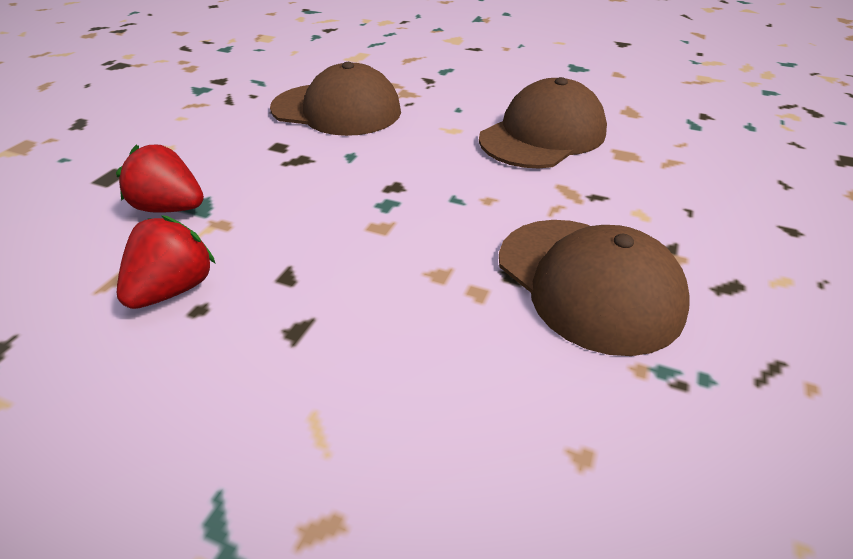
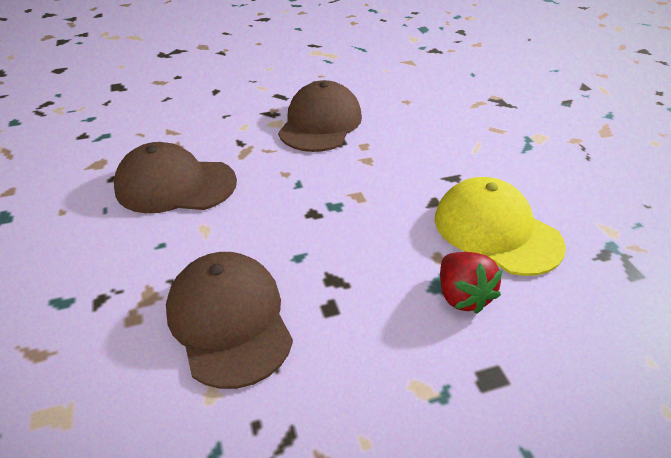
camera: 130 degrees left, 0 degrees up
red strawberry [117,215,216,309] -> yellow cap [435,177,566,276]

